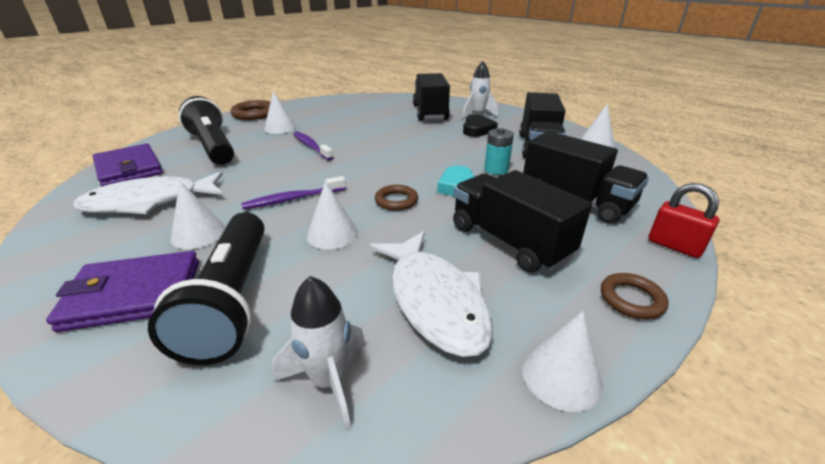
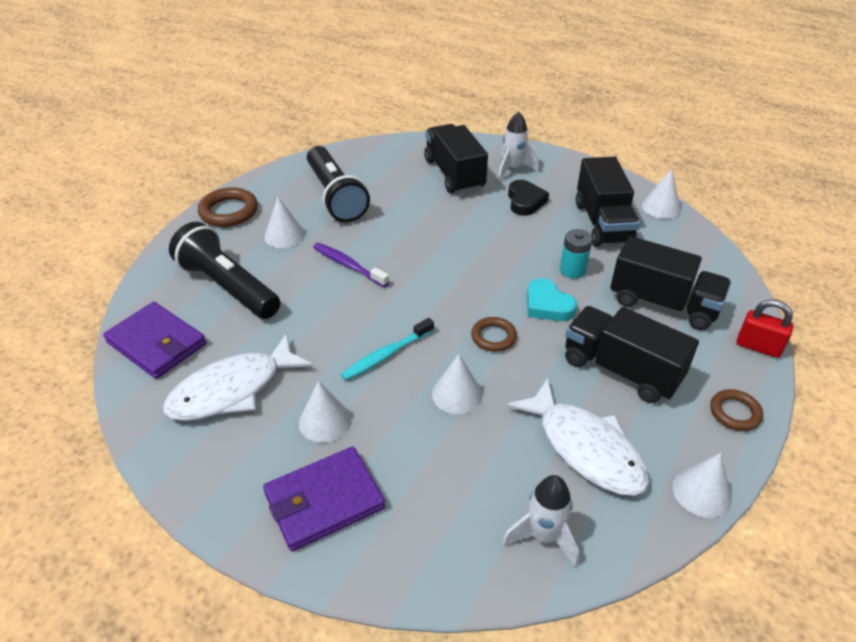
camera: 15 degrees left, 10 degrees up
black flashlight [148,212,264,365] -> black flashlight moved to [307,146,370,222]
purple toothbrush [241,176,346,209] -> turquoise toothbrush [341,318,434,381]

